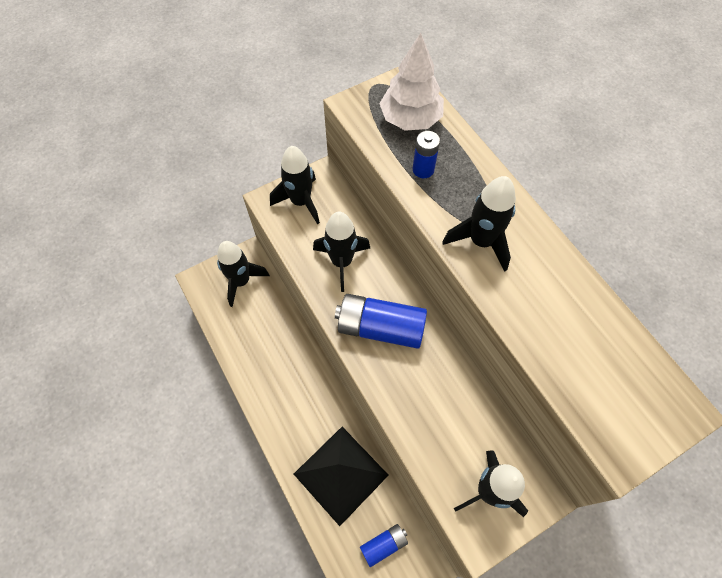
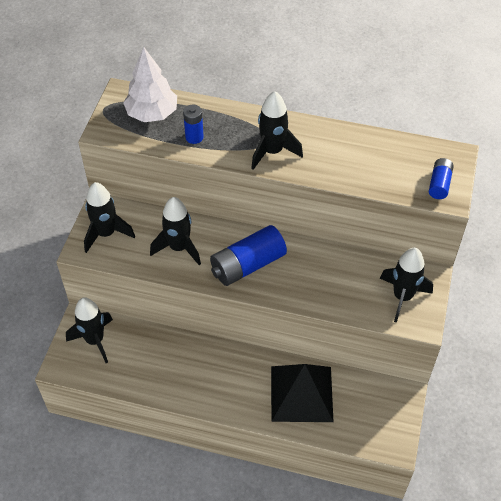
camera: 45 degrees left, 10 degrees down
blue battery [360,524,408,567] -> blue battery moved to [429,158,454,199]

